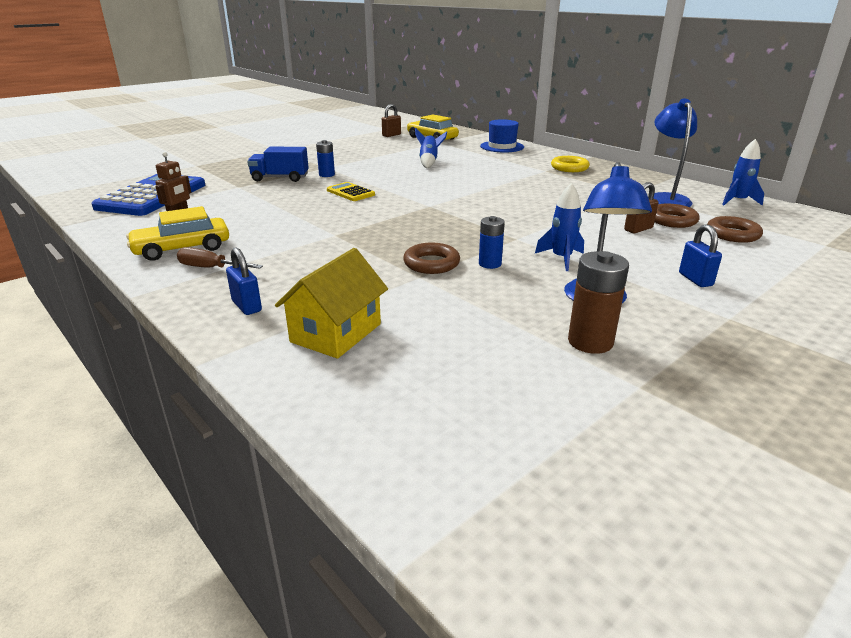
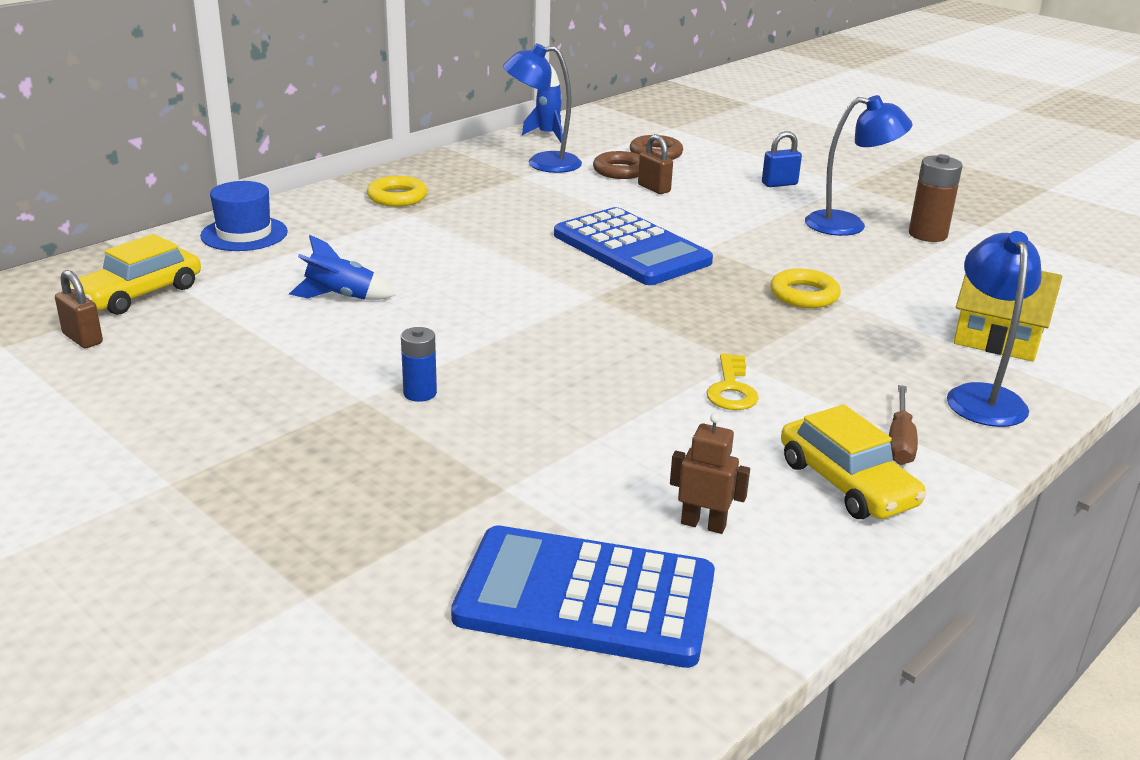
camera: 95 degrees left, 0 degrees up
blue padlock [226,247,262,315] -> blue lamp [947,231,1042,427]
blue truck [247,147,309,182] -> none
yellow calculator [327,182,375,201] -> none
brown ring [403,243,460,274] -> yellow ring [770,269,841,308]
blue battery [479,216,505,269] -> none
blue rocket [535,183,584,271] -> none
none -> blue calculator [554,207,713,285]
none -> yellow key [706,354,759,410]

